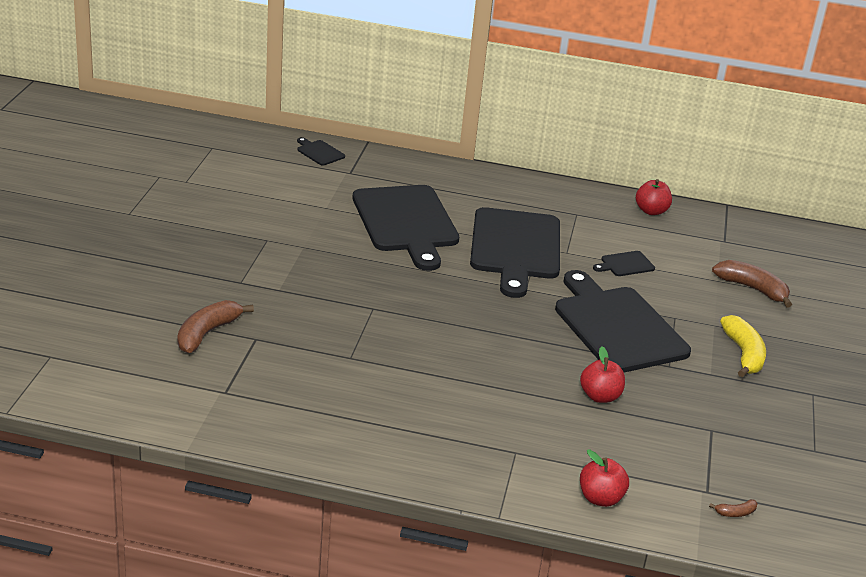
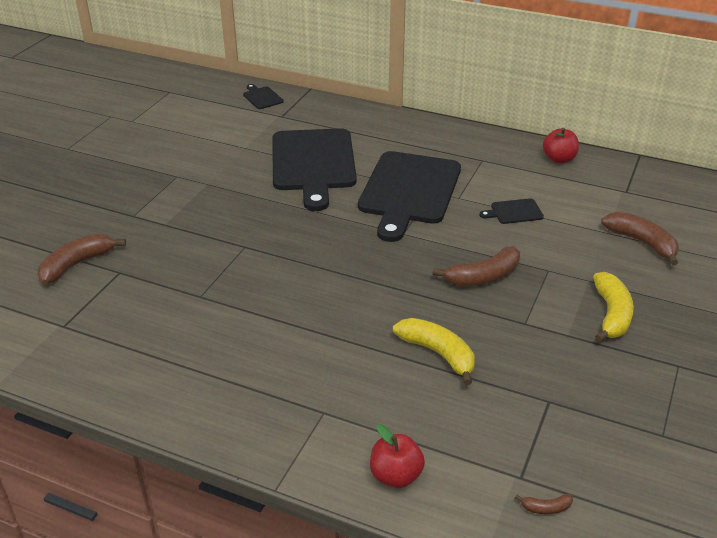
camera: 15 degrees right, 5 degrees up
black cutting board [555,270,691,373] -> brown banana [432,246,520,286]
red apple [580,346,625,403] -> yellow banana [393,318,475,385]

